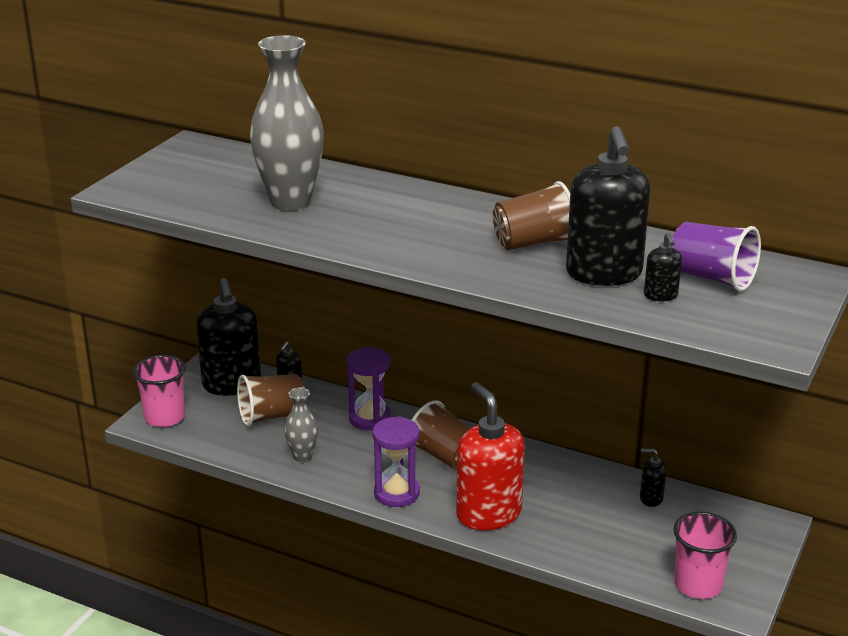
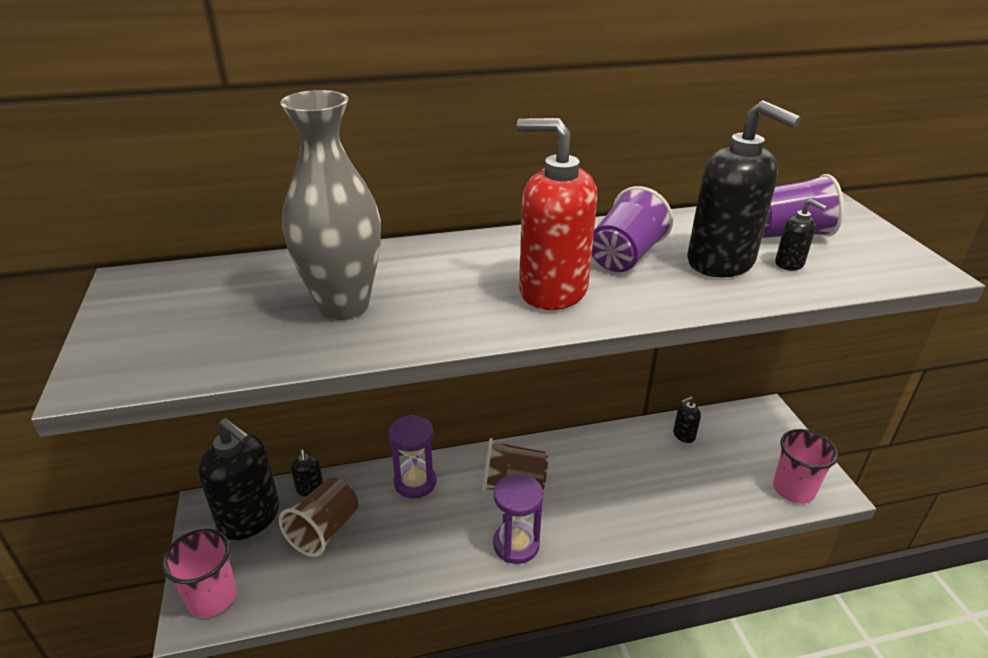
camera: 40 degrees left, 5 degrees up
grey vase [284,387,318,462] -> none
red soap dispenser [456,382,525,530] -> red soap dispenser moved to [517,118,597,310]
brown cup [493,181,570,250] -> purple cup [592,186,673,272]

